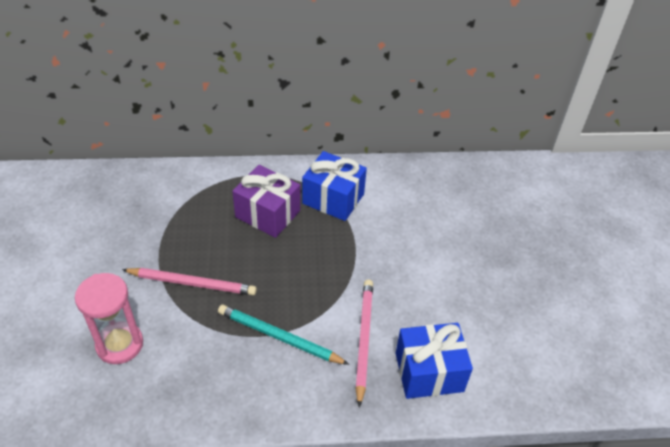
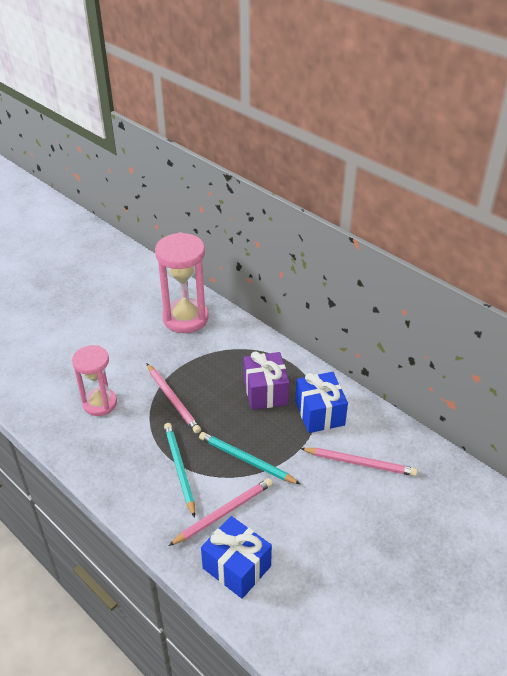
camera: 50 degrees right, 5 degrees down
none -> pink hourglass [155,232,209,333]
none -> turquoise pencil [199,432,300,484]
none -> pink pencil [300,448,417,476]

